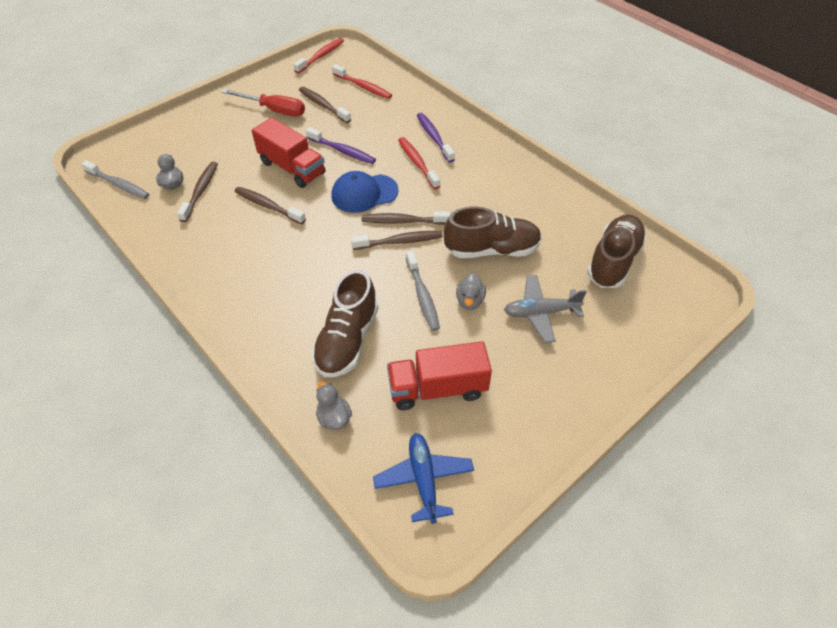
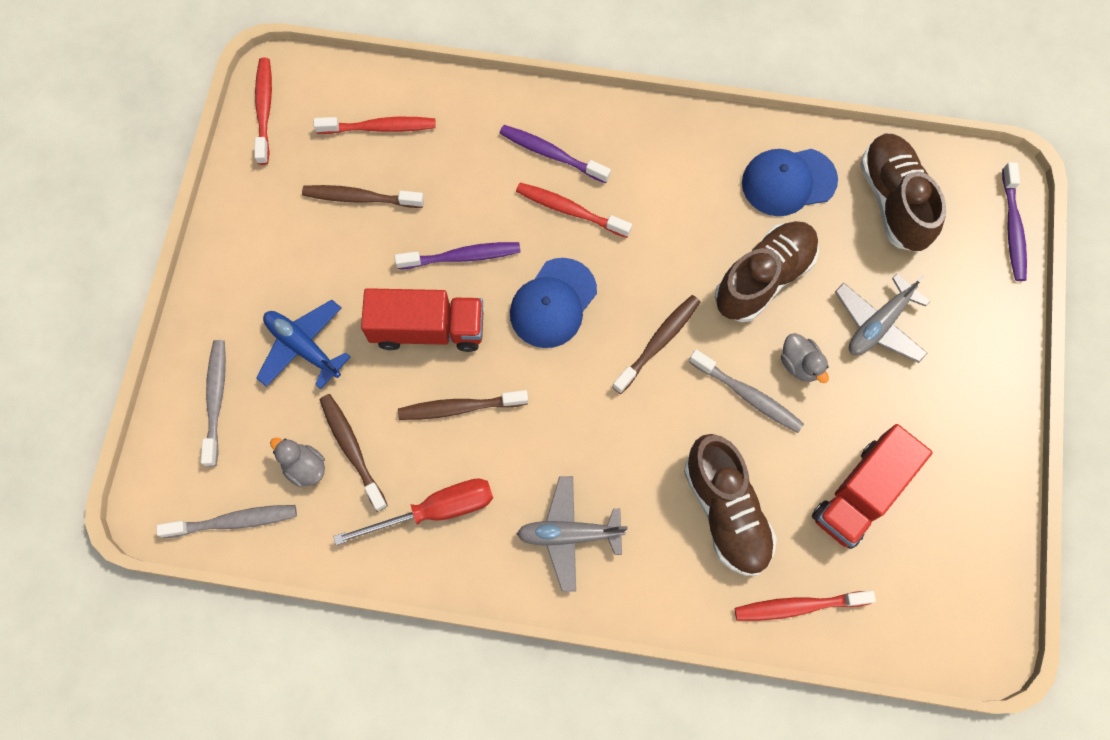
camera: 40 degrees left, 20 degrees up
red screwdriver [222,89,305,117] -> red screwdriver moved to [333,478,493,545]
grey duck [316,381,352,430] -> red toothbrush [735,591,876,621]
brown toothbrush [362,211,451,225] -> none
blue plane [373,433,474,524] -> blue plane moved to [256,300,350,389]
none -> grey toothbrush [201,340,226,466]
none -> grey plane [517,476,627,592]
none -> blue cap [742,149,838,216]
none -> purple toothbrush [1002,162,1027,281]

